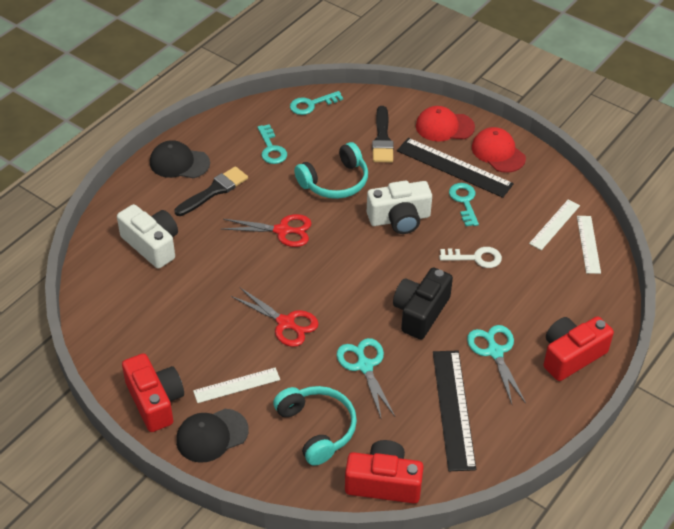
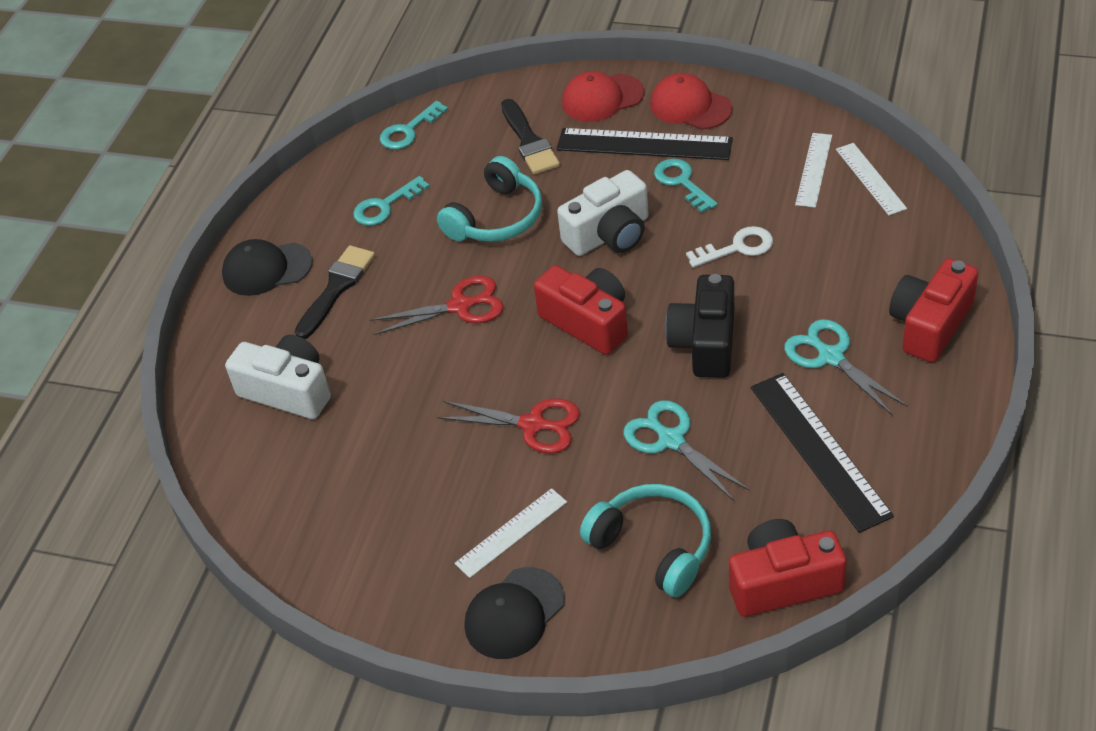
camera: 15 degrees left, 0 degrees up
red camera [122,353,184,432] -> red camera moved to [534,265,628,355]
turquoise key [258,124,287,164] -> turquoise key turned 90 degrees clockwise [353,176,430,226]

